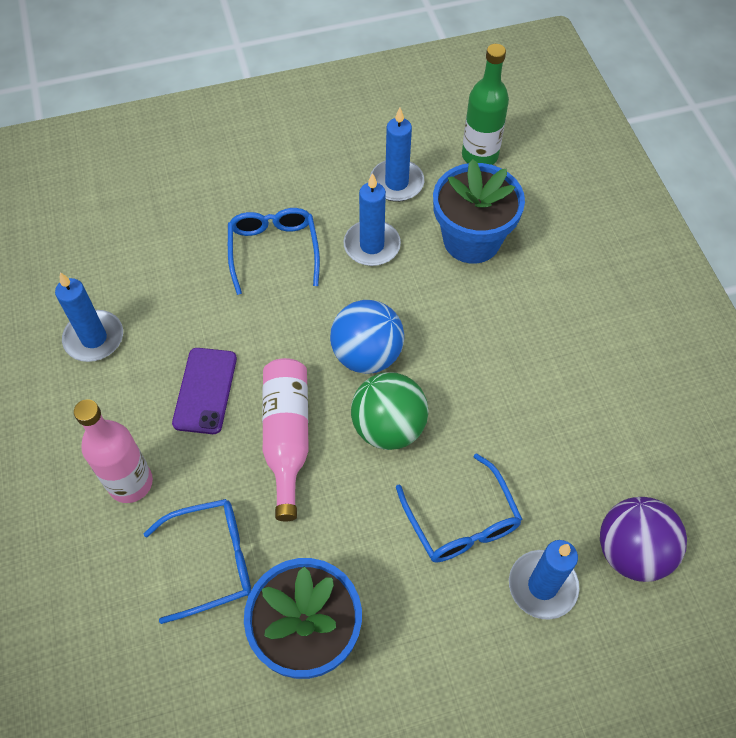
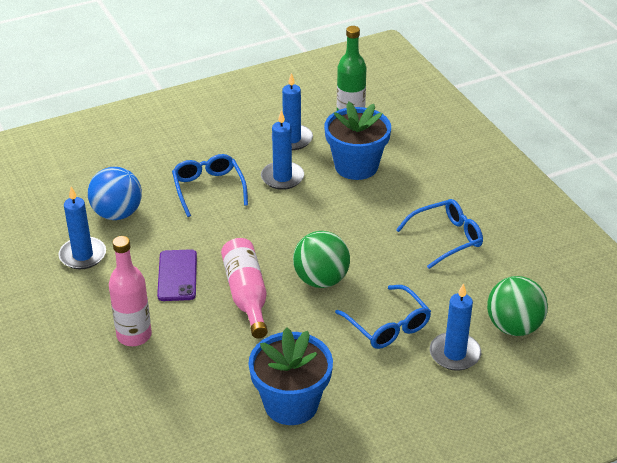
camera: 10 degrees left, 20 degrees down
blue glasses [143,499,251,624] -> blue glasses moved to [396,199,483,269]
blue ball [330,300,404,374] -> blue ball moved to [88,167,142,220]
purple ball [600,497,687,582] -> green ball [487,276,548,336]

